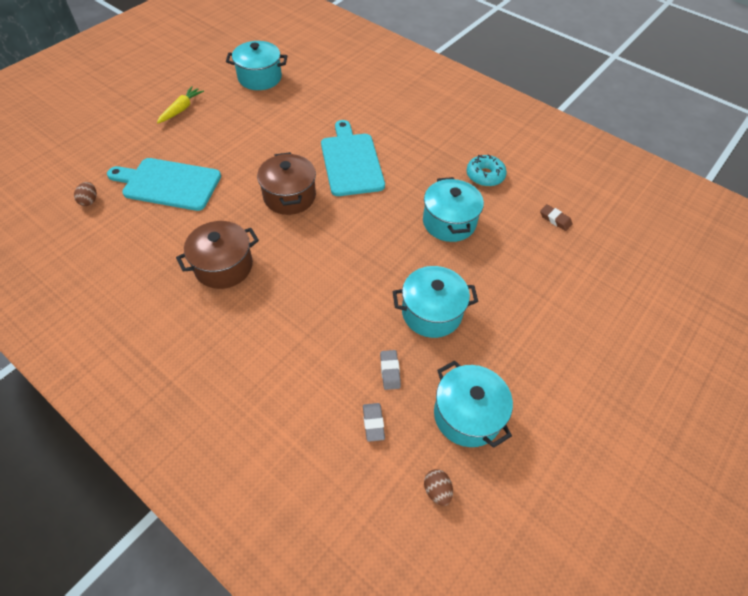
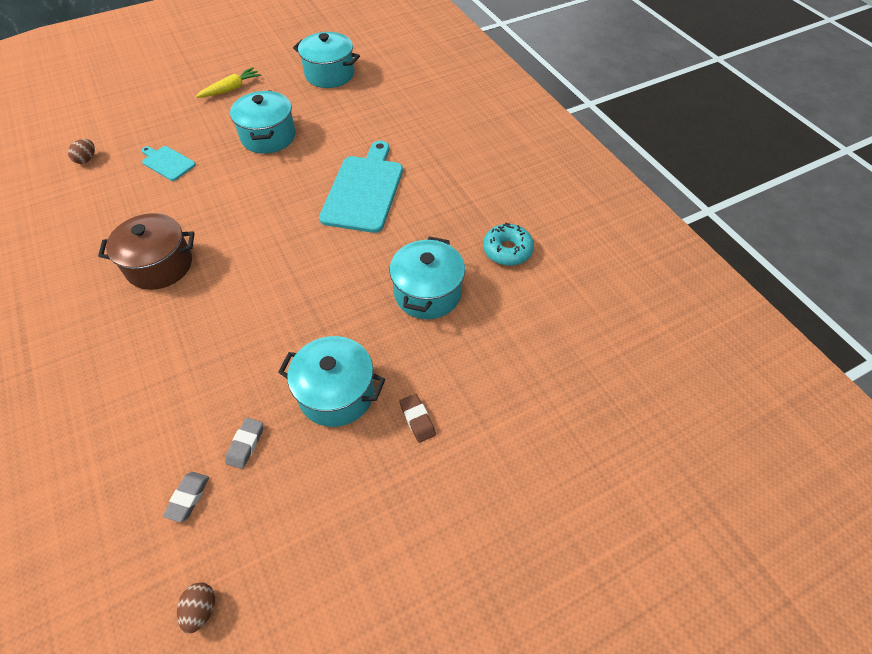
camera: 25 degrees right, 0 degrees up
turquoise cutting board [107,158,221,211] -> turquoise cutting board [141,146,196,181], size x0.51
brown pot [257,152,316,215] -> none
turquoise pot [434,360,513,448] -> turquoise pot moved to [230,90,296,154]
brown eraser [540,204,572,231] -> brown eraser moved to [399,394,436,443]

